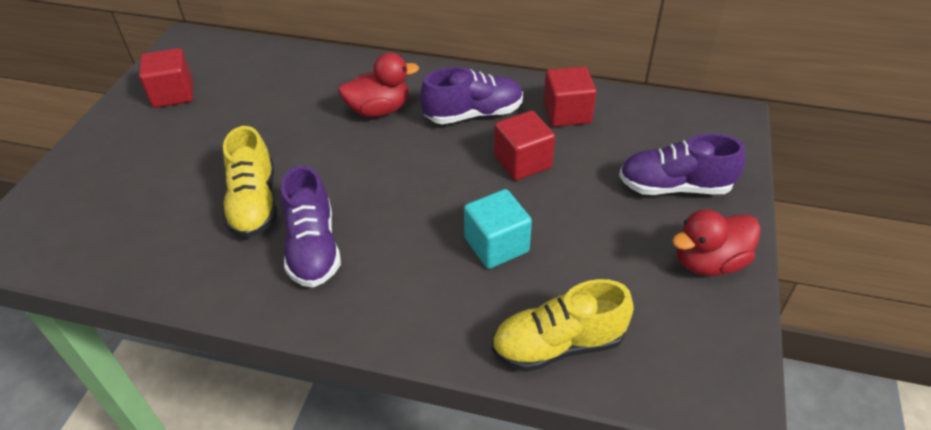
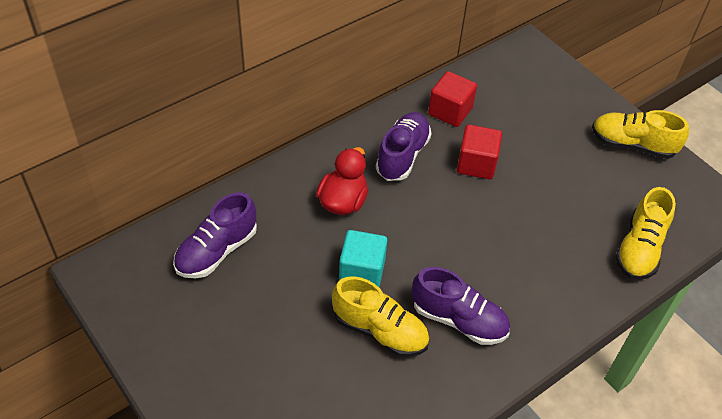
camera: 55 degrees left, 5 degrees up
red cube [139,48,193,108] -> none
turquoise cube [464,189,532,269] -> turquoise cube moved to [339,230,387,287]
purple shoe [619,133,746,195] -> purple shoe moved to [173,192,257,278]
red duck [672,209,761,276] -> yellow shoe [592,110,689,159]

